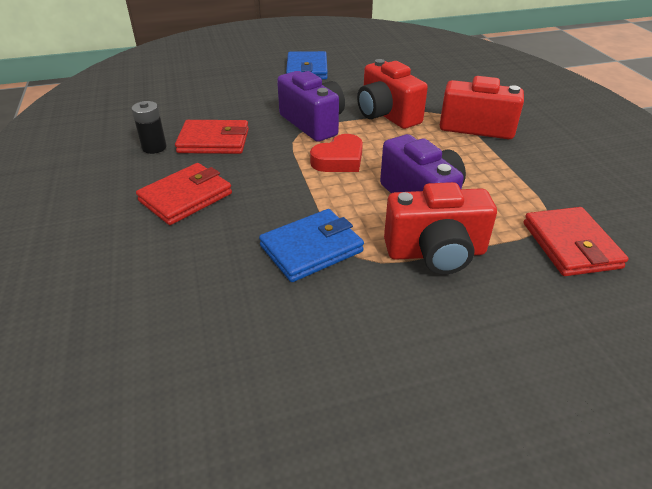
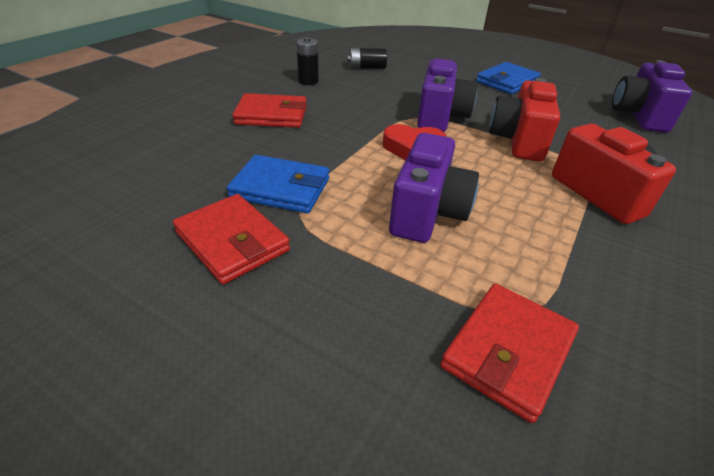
camera: 45 degrees right, 0 degrees up
red wallet [175,120,249,154] -> red wallet moved to [173,194,290,284]
red camera [384,182,497,274] -> none
none -> black battery [347,48,387,69]
none -> purple camera [612,60,692,133]

